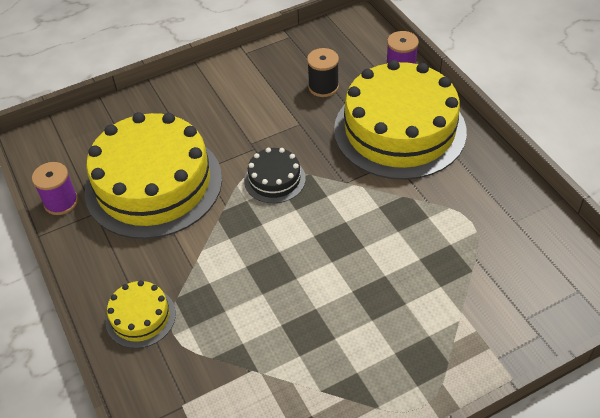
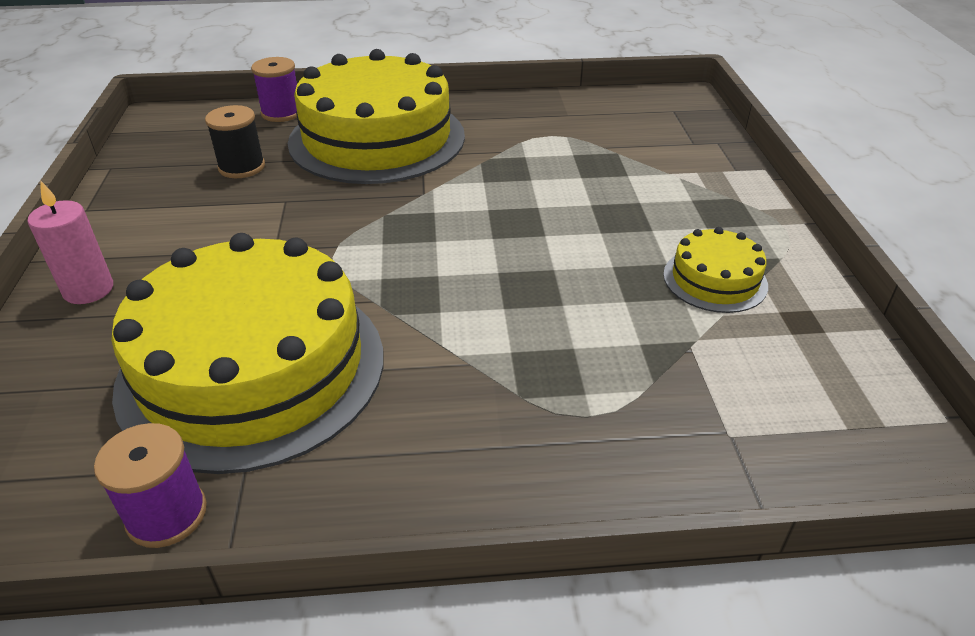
camera: 70 degrees left, 10 degrees down
yellow cake [106,280,176,348] -> yellow cake moved to [663,227,768,313]
black cake [244,148,306,203] -> none
none -> pink candle [27,180,113,304]

